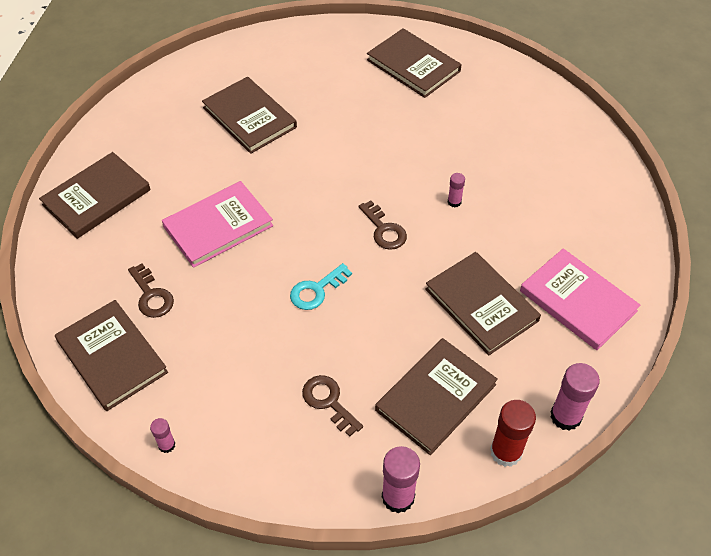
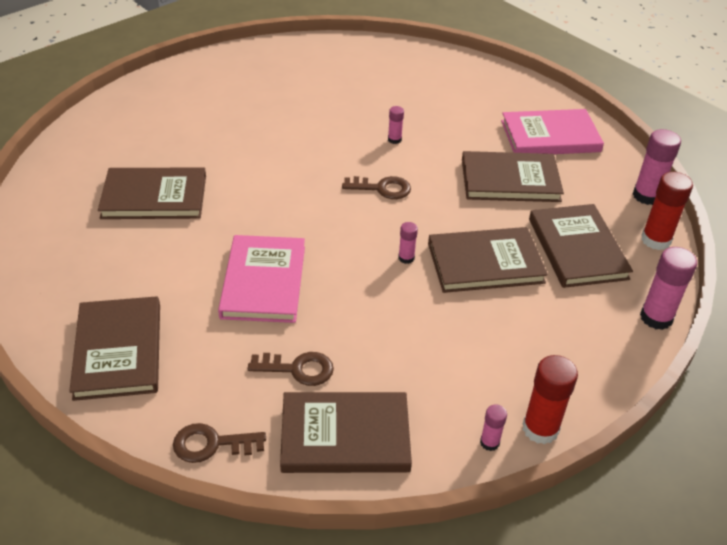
camera: 55 degrees left, 10 degrees down
turquoise key [290,263,352,310] -> pink glue stick [398,222,418,264]
brown key [302,375,363,437] -> brown key moved to [173,423,266,463]
brown book [367,28,462,98] -> brown book moved to [428,227,548,293]
none -> red glue stick [523,355,578,445]

